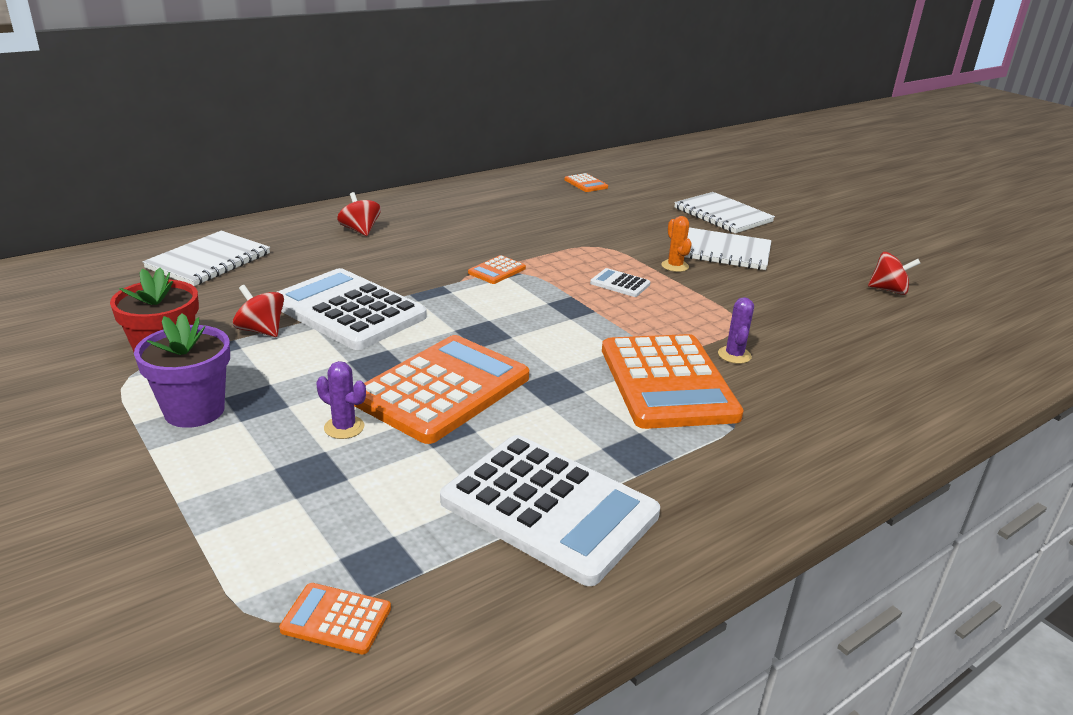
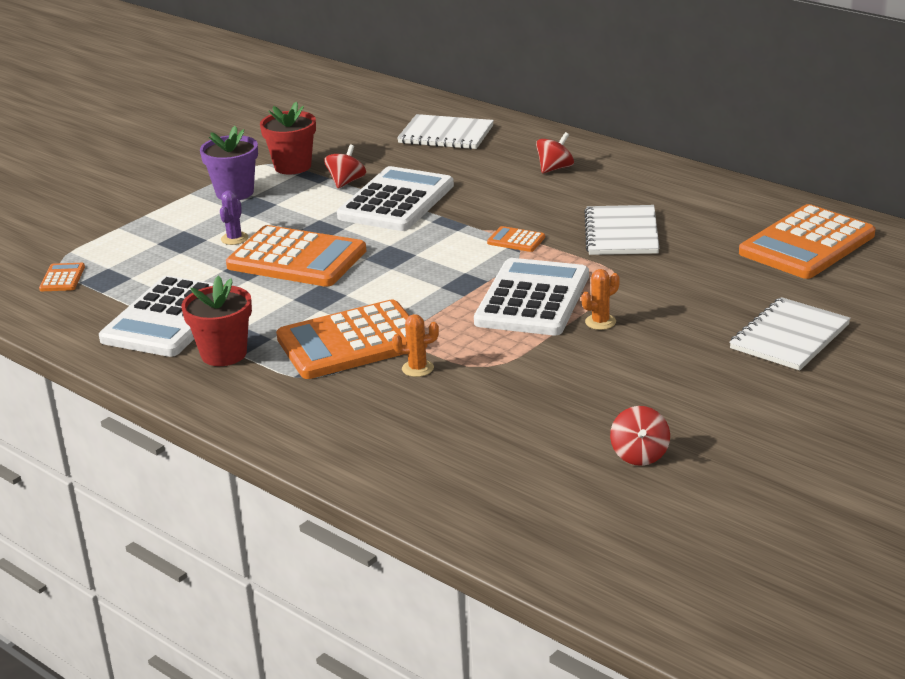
camera: 80 degrees right, 0 degrees up
orange calculator [565,173,608,192] -> orange calculator [739,204,875,279], size x2.38
white calculator [590,268,650,297] -> white calculator [474,258,589,335], size x2.38
white notebook [684,228,771,270] -> white notebook moved to [584,205,659,255]
purple cactus [718,297,754,364] -> orange cactus [392,314,439,377]
none -> red flower pot [181,276,252,366]

